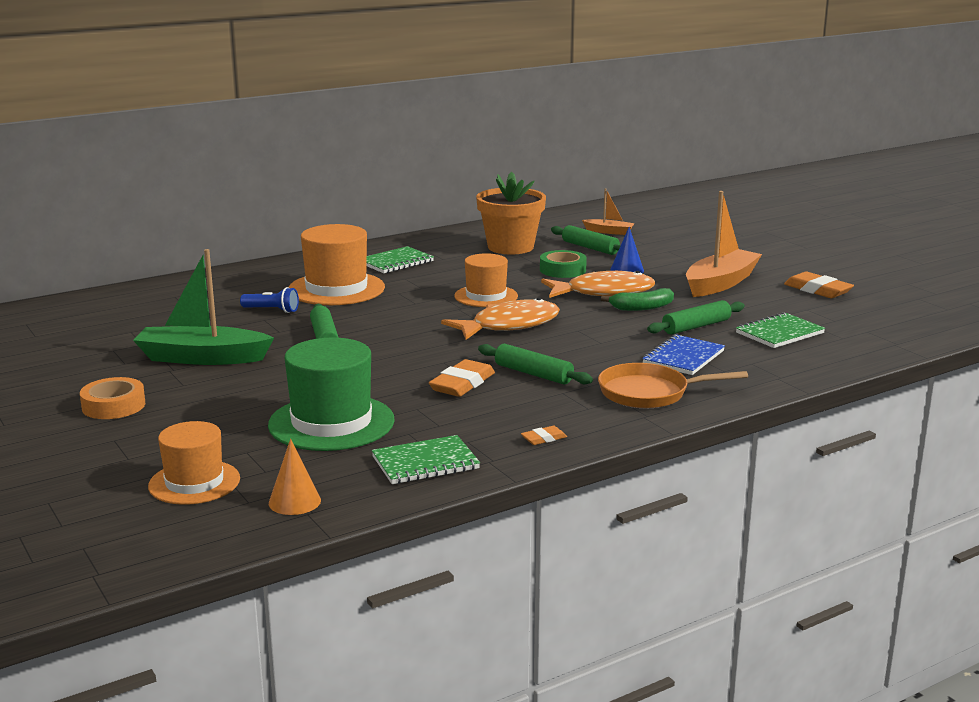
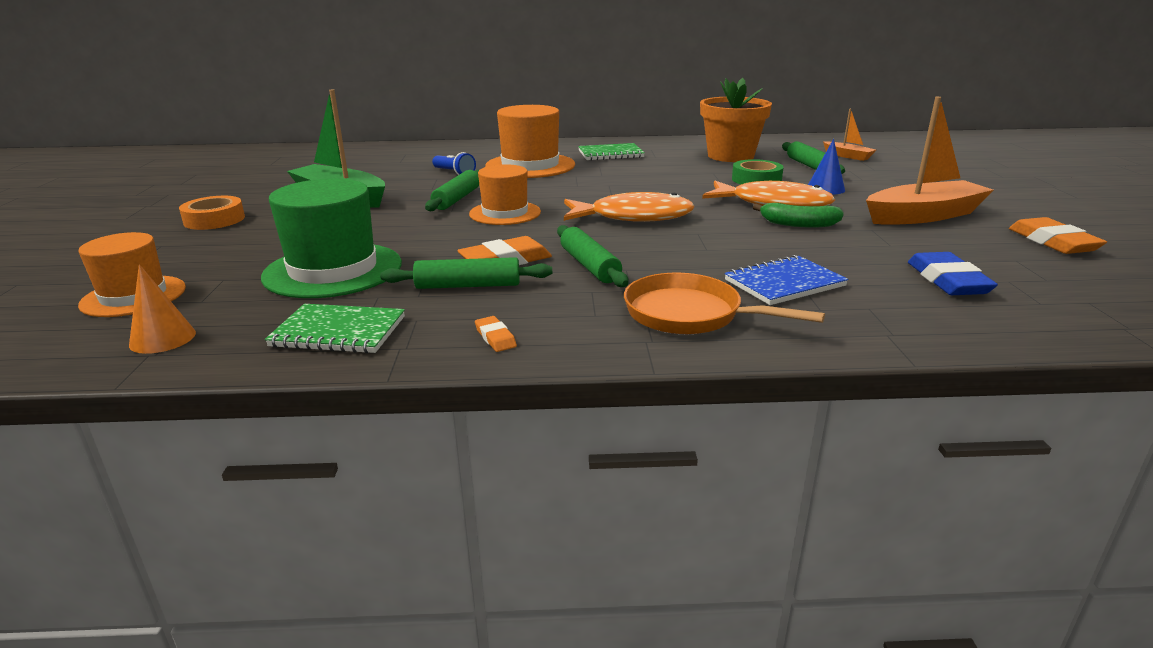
camera: 30 degrees right, 5 degrees up
orange hat [454,253,518,307] -> orange hat moved to [469,164,541,225]
orange eraser [521,426,567,445] -> orange eraser turned 60 degrees clockwise [475,316,517,352]
green rolling pin [647,300,745,334] -> green rolling pin moved to [380,257,552,289]
green notebook [736,312,825,348] -> blue eraser [908,252,998,295]

